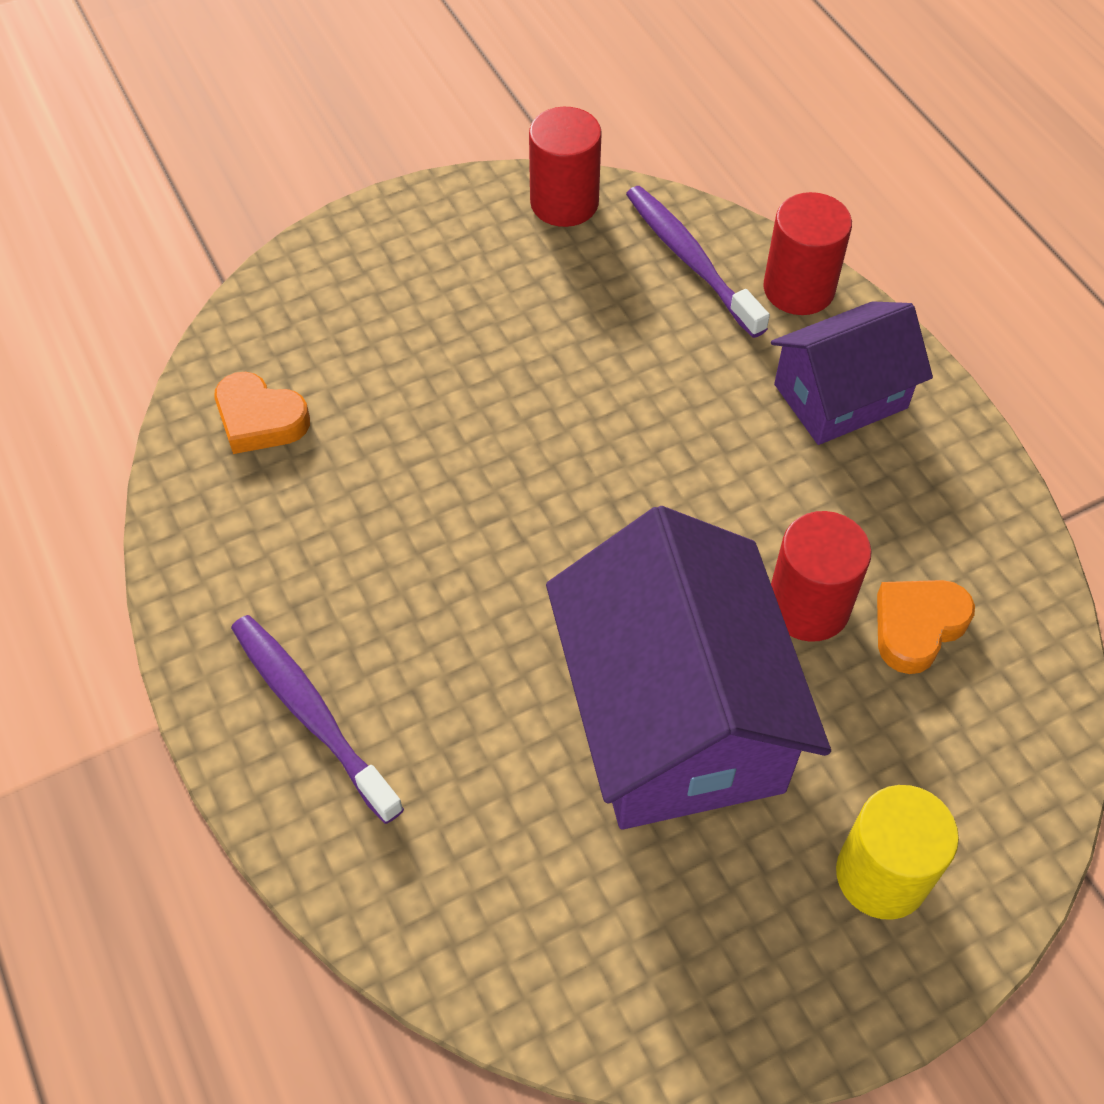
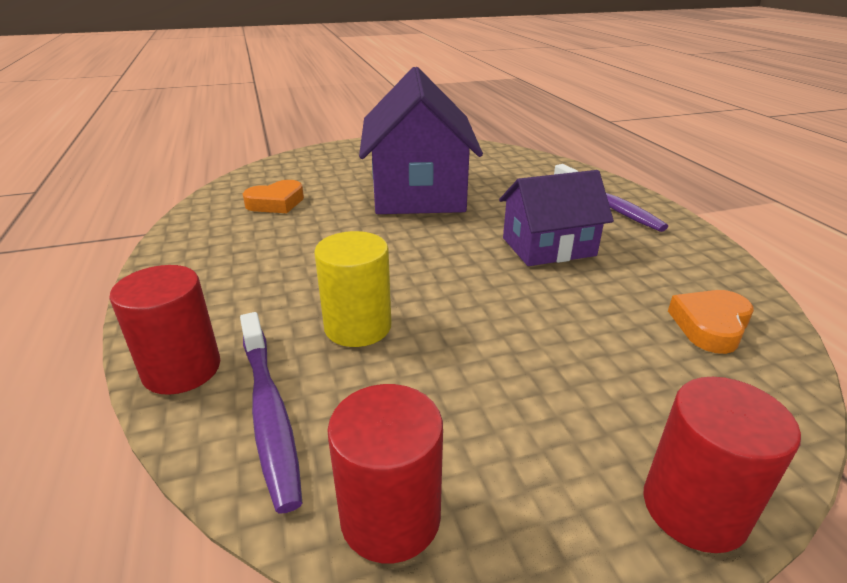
camera: 170 degrees left, 25 degrees down
orange heart [215,372,310,454] -> orange heart turned 90 degrees counterclockwise [668,290,754,354]
purple house [771,301,933,445] -> purple house moved to [499,170,614,266]
red cylinder [771,511,872,642] -> red cylinder moved to [644,377,801,553]
yellow cylinder [836,785,959,920] -> yellow cylinder moved to [314,231,391,347]

